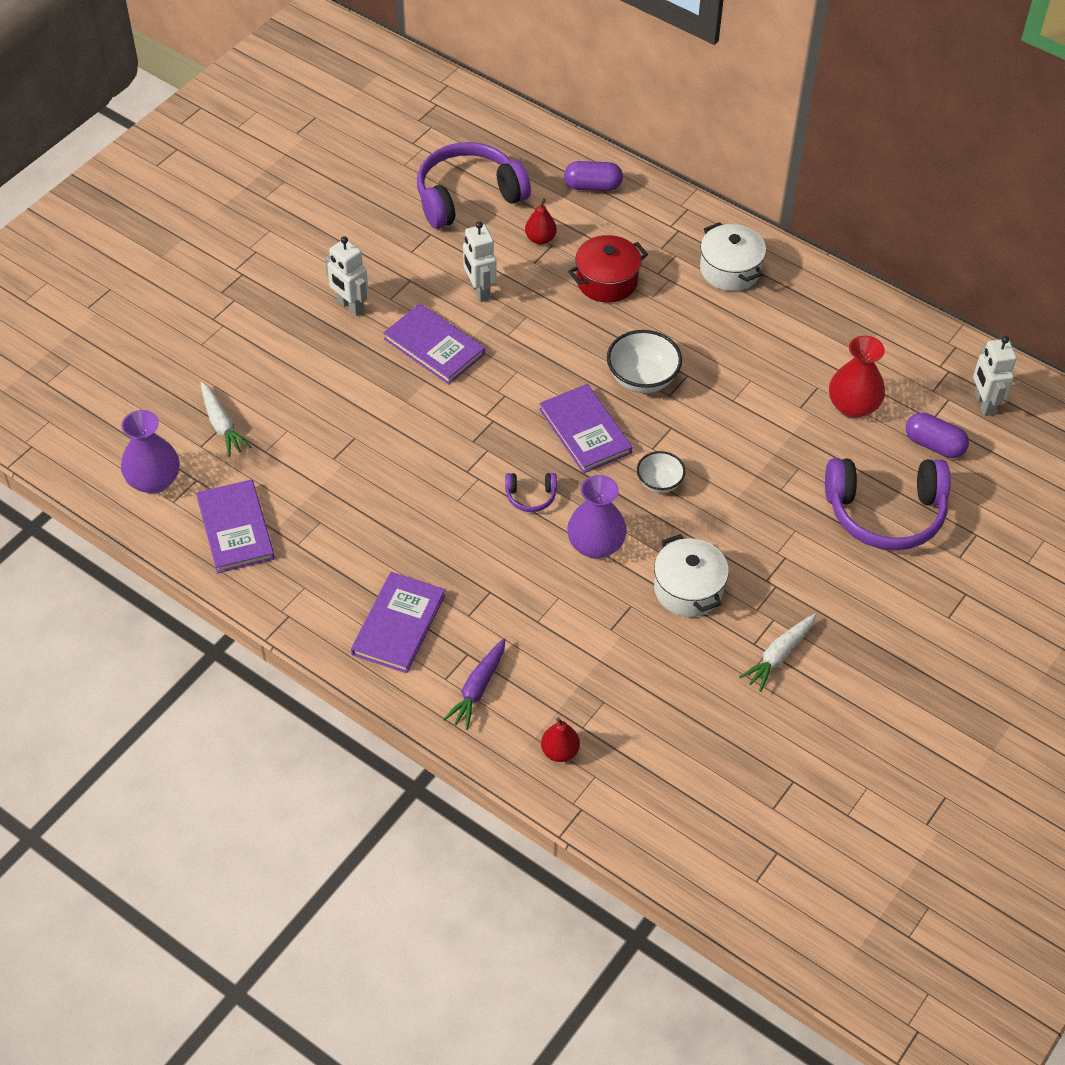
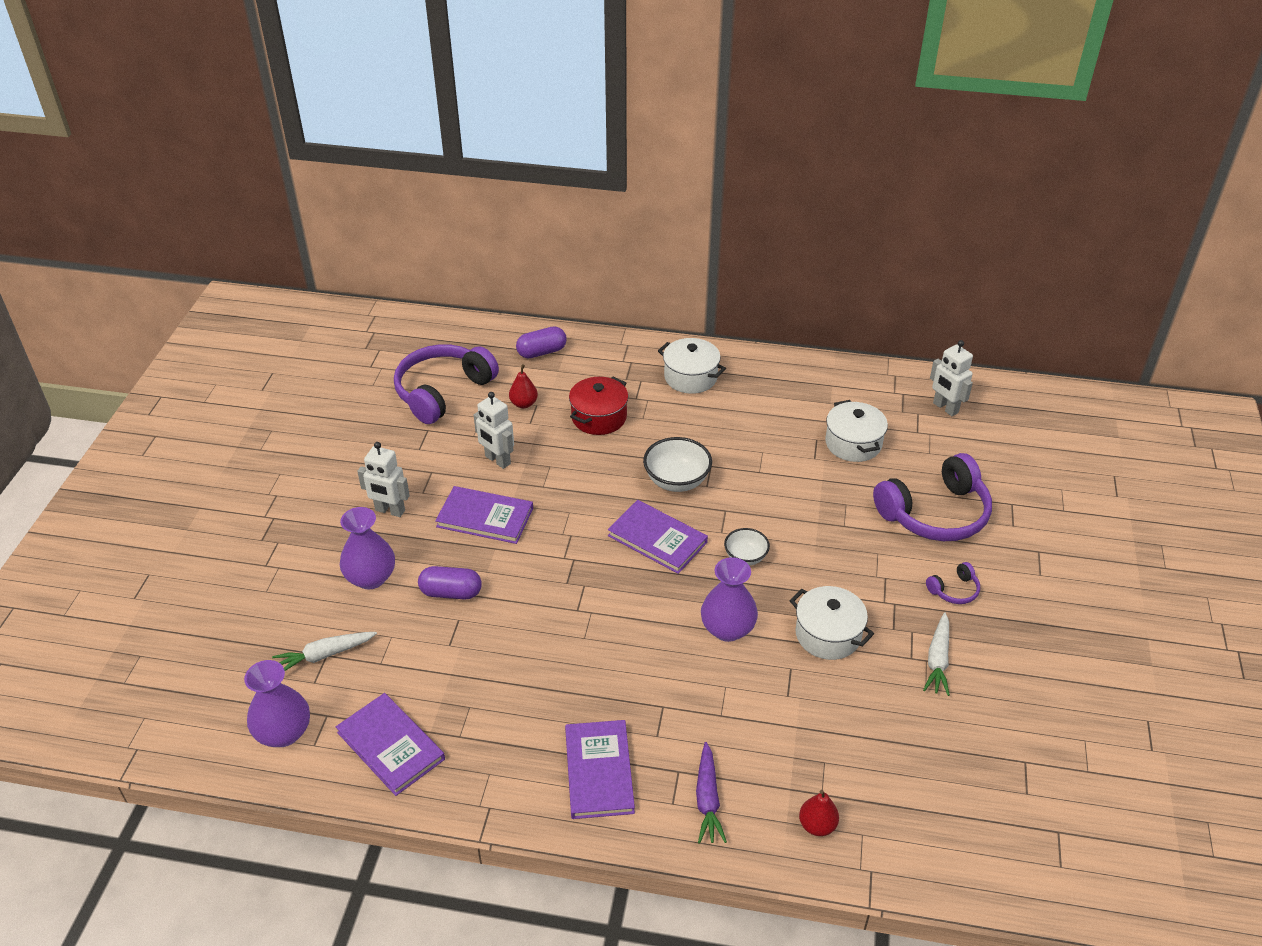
camera: 25 degrees left, 10 degrees down
white carrot [201,382,252,457] -> white carrot turned 120 degrees clockwise [272,632,377,671]
purple headphones [505,473,557,512] -> purple headphones moved to [926,562,980,604]
red vase [829,336,885,418] -> white pot [825,400,888,462]
purple capsule [906,413,969,458] -> purple capsule moved to [418,566,482,600]
none -> purple vase [340,507,395,589]

